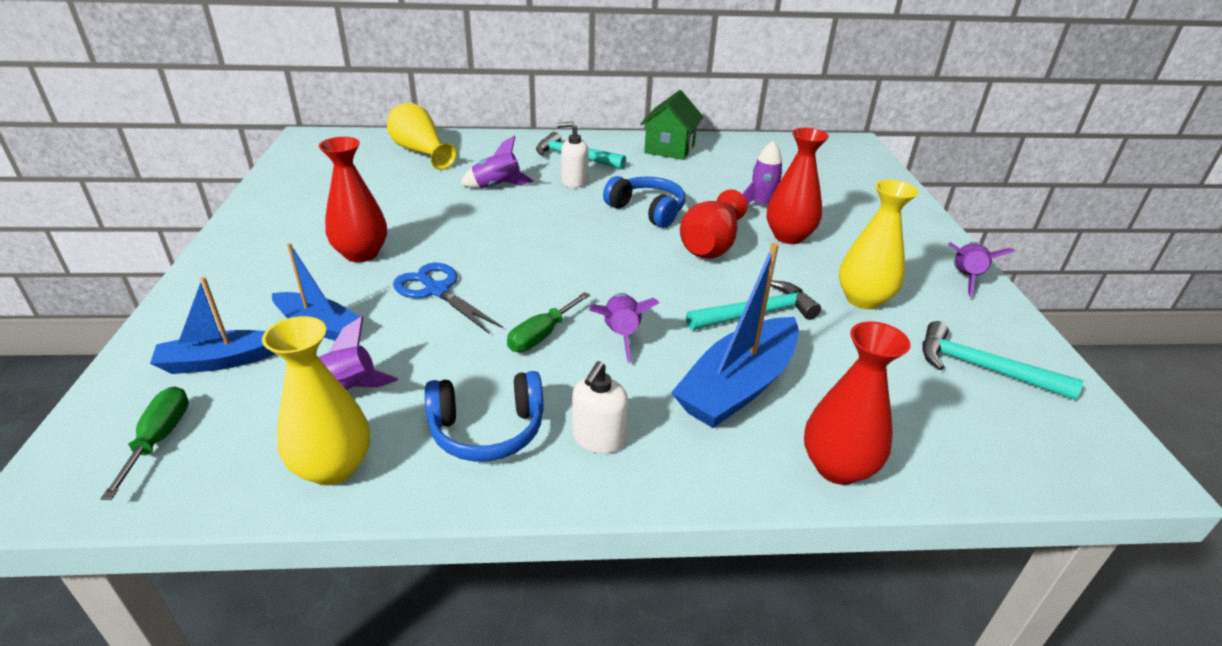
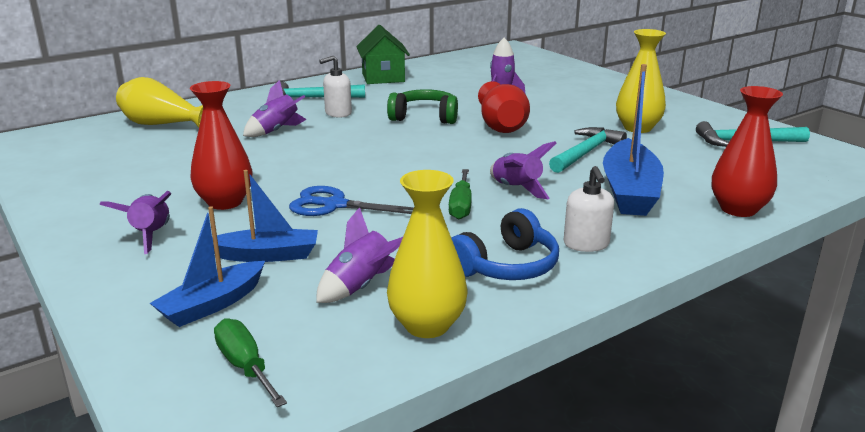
camera: 30 degrees left, 10 degrees down
blue headphones [603,176,685,228] -> green headphones [387,89,458,124]
red vase [767,128,829,244] -> none
purple rocket [948,242,1015,297] -> purple rocket moved to [99,190,171,254]

